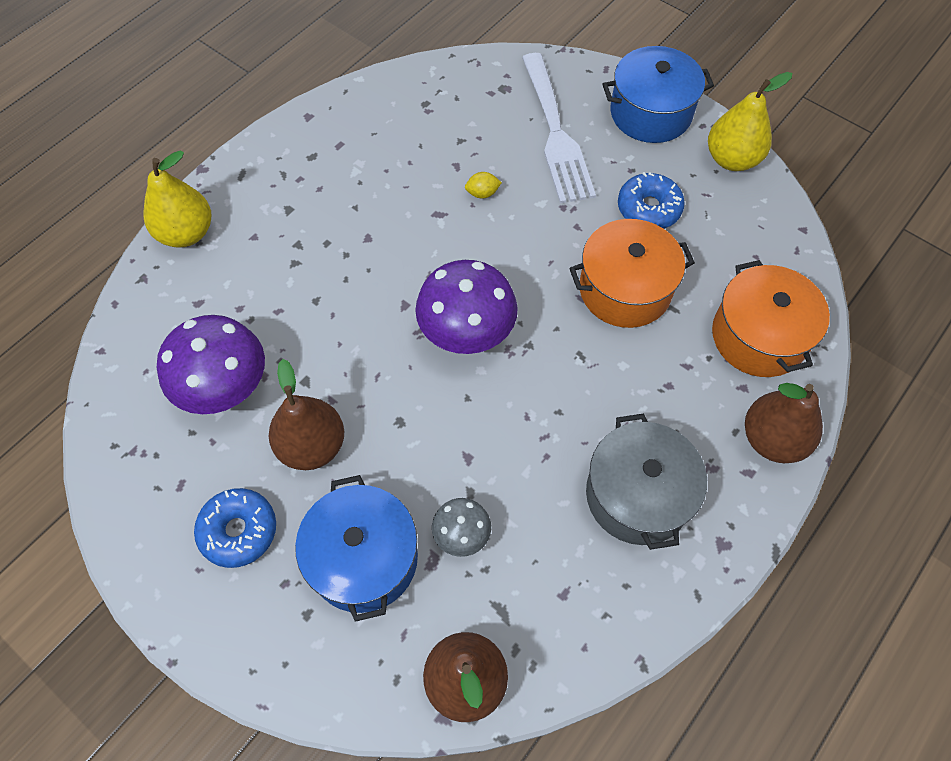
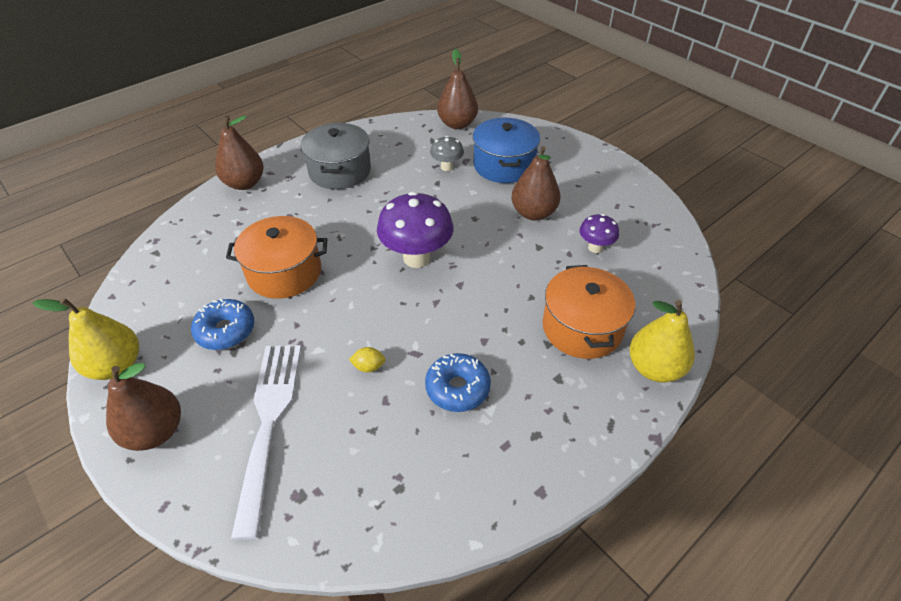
camera: 170 degrees left, 15 degrees down
purple mushroom [157,315,265,414] -> purple mushroom [579,214,619,253], size x0.53
blue donut [194,488,276,568] -> blue donut moved to [425,353,491,412]
blue pot [603,46,714,143] -> brown pear [106,363,181,451]
orange pot [712,260,830,377] -> orange pot moved to [542,265,635,359]

